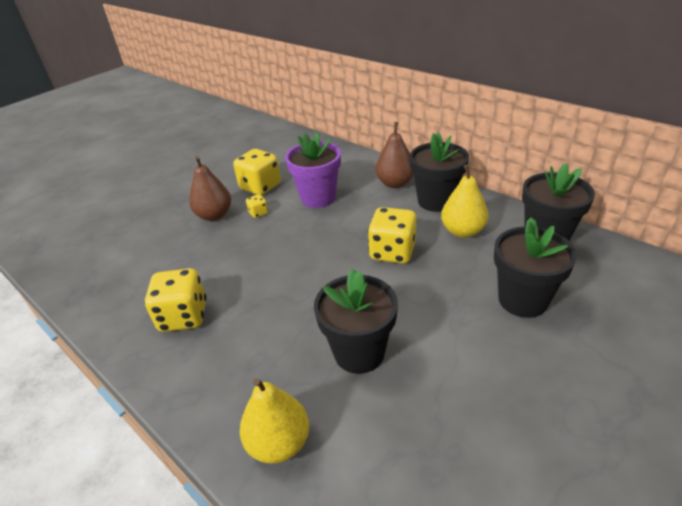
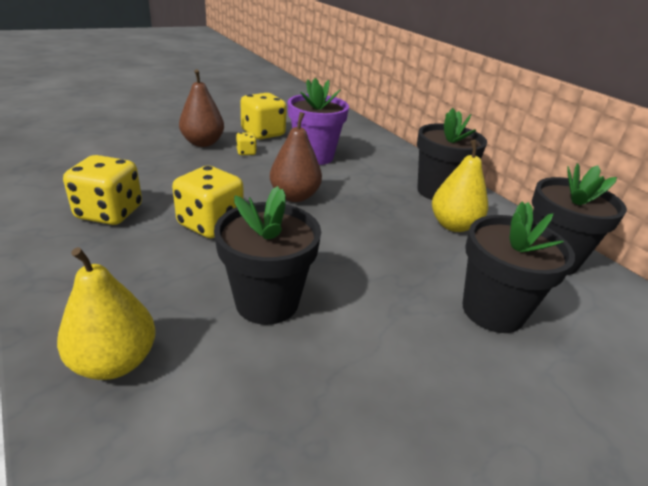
camera: 10 degrees right, 5 degrees down
yellow dice [368,207,416,264] -> yellow dice moved to [172,166,244,238]
brown pear [376,122,414,188] -> brown pear moved to [270,112,322,202]

